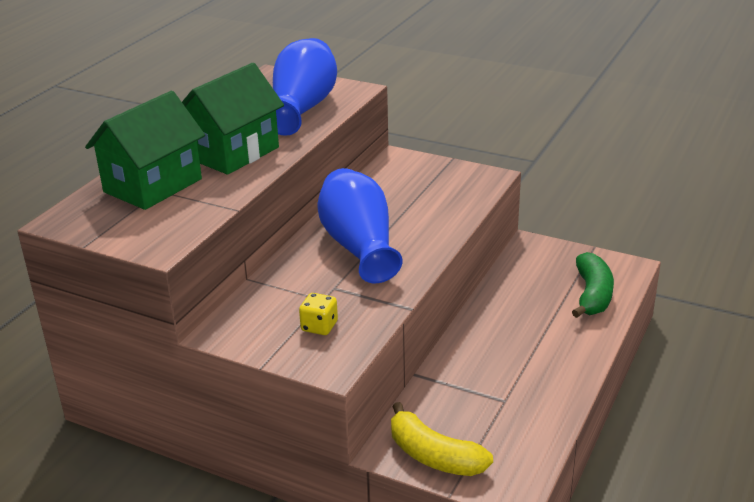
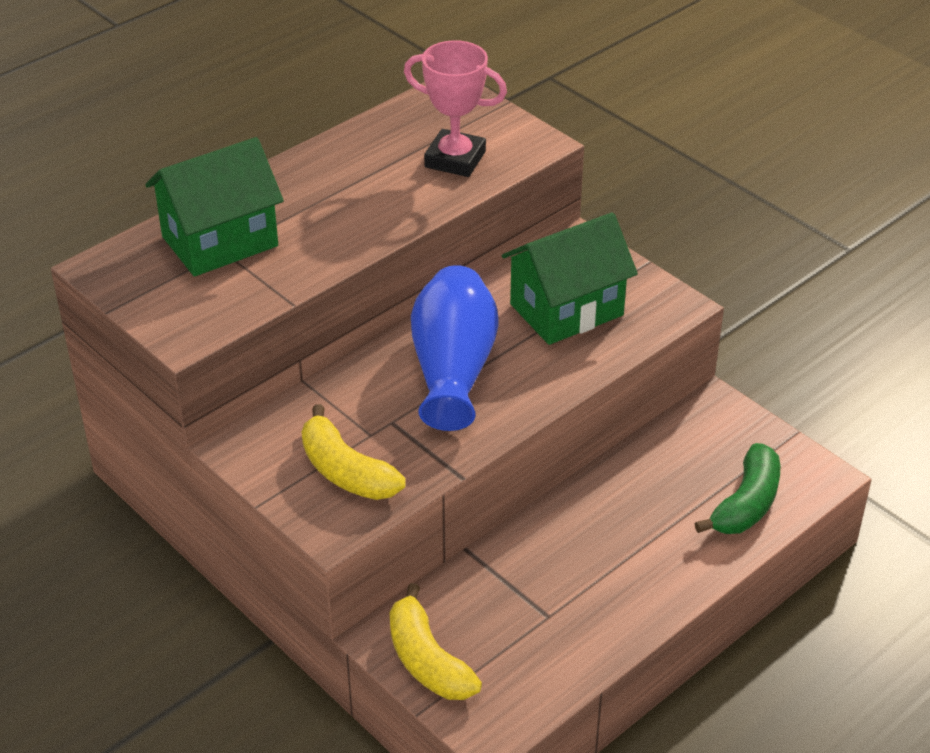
camera: 20 degrees right, 10 degrees up
green house [182,63,284,175] -> green house moved to [502,212,638,345]
blue vase [273,38,337,136] -> pink trophy [404,40,507,177]
yellow dice [299,293,338,335] -> yellow banana [302,404,406,500]

